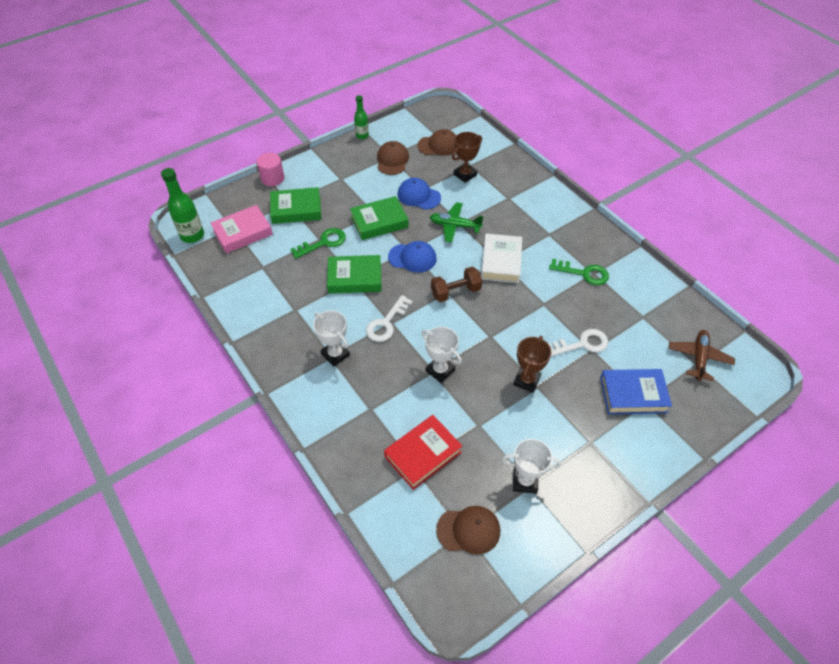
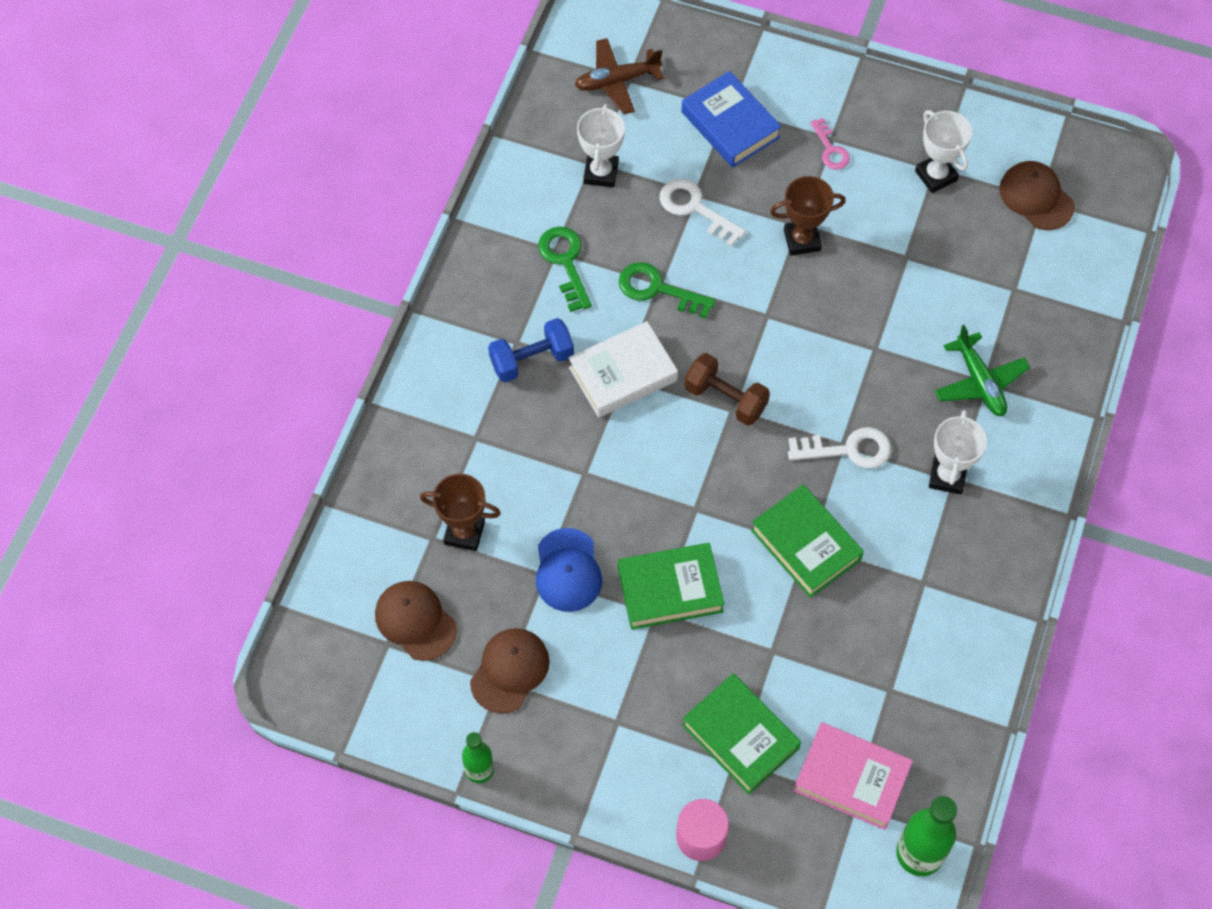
camera: 125 degrees left, 10 degrees up
green key [290,228,346,259] -> green key moved to [619,262,715,319]
green book [350,196,408,240] -> green book turned 45 degrees counterclockwise [618,543,725,630]
brown cap [377,141,409,175] -> brown cap turned 150 degrees clockwise [470,628,550,713]
red book [384,415,462,490] -> none
blue cap [388,241,437,273] -> none
white trophy [422,327,462,383] -> white trophy moved to [577,104,625,188]
green plane [430,202,484,242] -> green plane moved to [935,325,1030,416]
none -> blue dumbbell [488,318,574,382]
none -> pink key [810,118,850,170]

